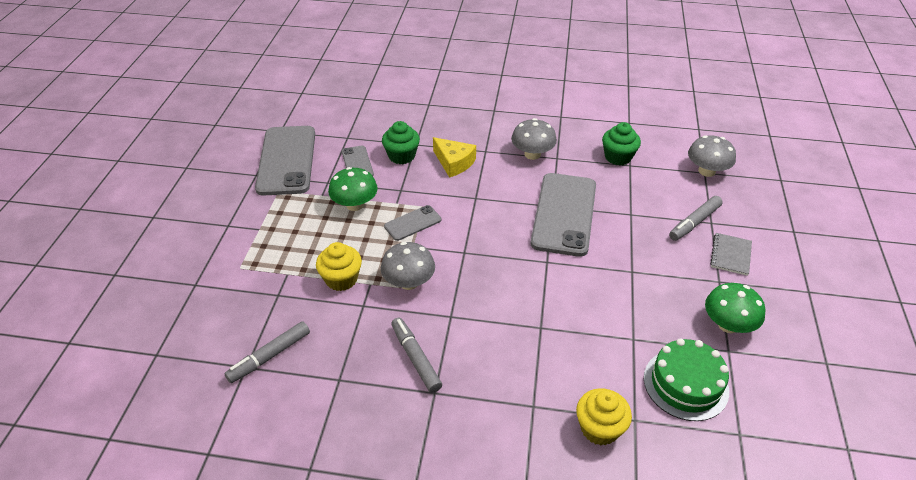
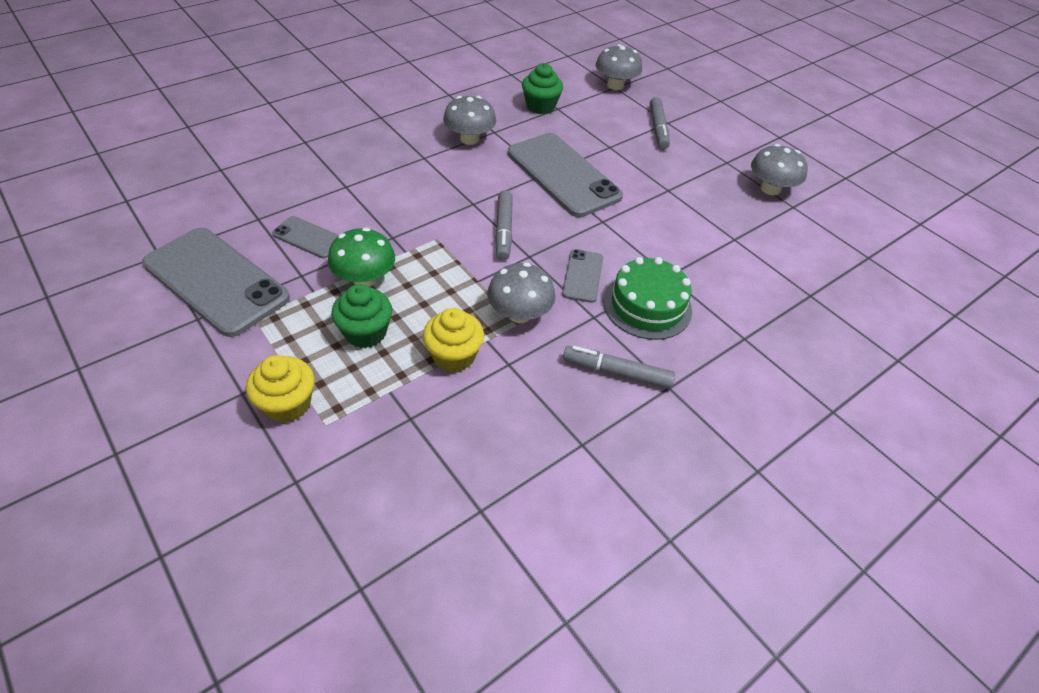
camera: 50 degrees left, 5 degrees up
grey marker [224,321,310,383] -> grey marker moved to [495,190,513,261]
green cupcake [382,121,420,164] -> green cupcake moved to [331,284,392,348]
grey phone [384,205,442,241] -> grey phone moved to [562,249,603,303]
yellow cheese [433,137,476,178] -> none
yellow cupcake [576,388,632,446] -> yellow cupcake moved to [246,355,315,423]
green cake [644,338,729,421] -> green cake moved to [603,257,692,340]
green mushroom [705,283,765,333] -> grey mushroom [751,144,808,195]
grey notebook [710,233,752,276] -> none

